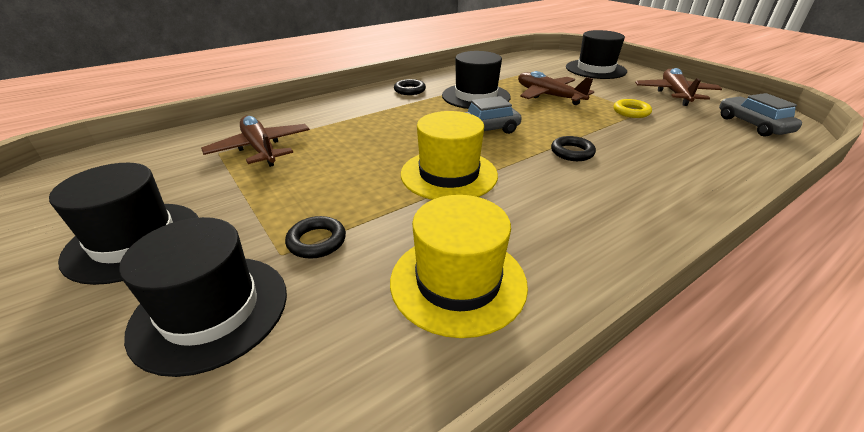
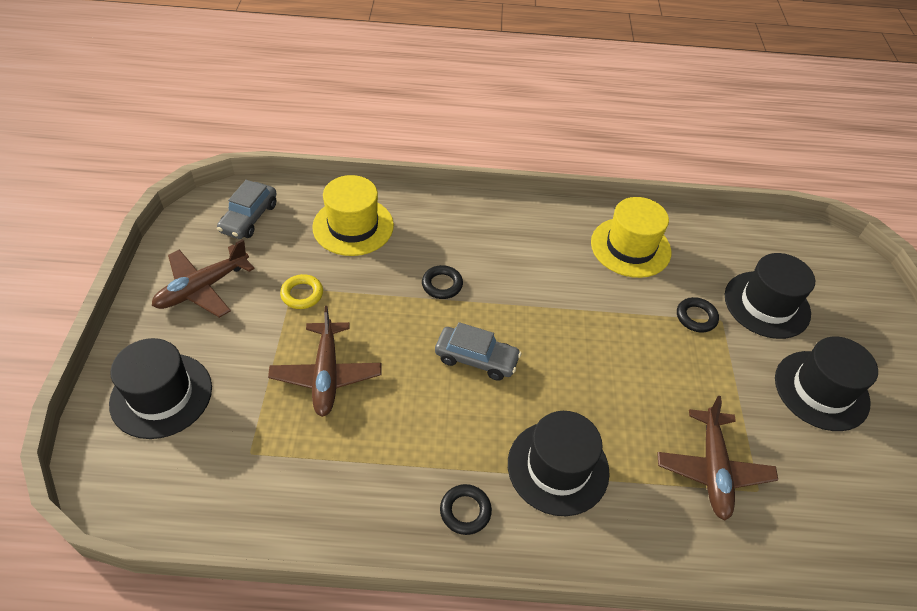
camera: 145 degrees left, 15 degrees up
yellow hat [401,111,498,200] -> yellow hat moved to [312,175,394,256]
black hat [442,51,511,109] -> black hat moved to [508,411,610,516]

